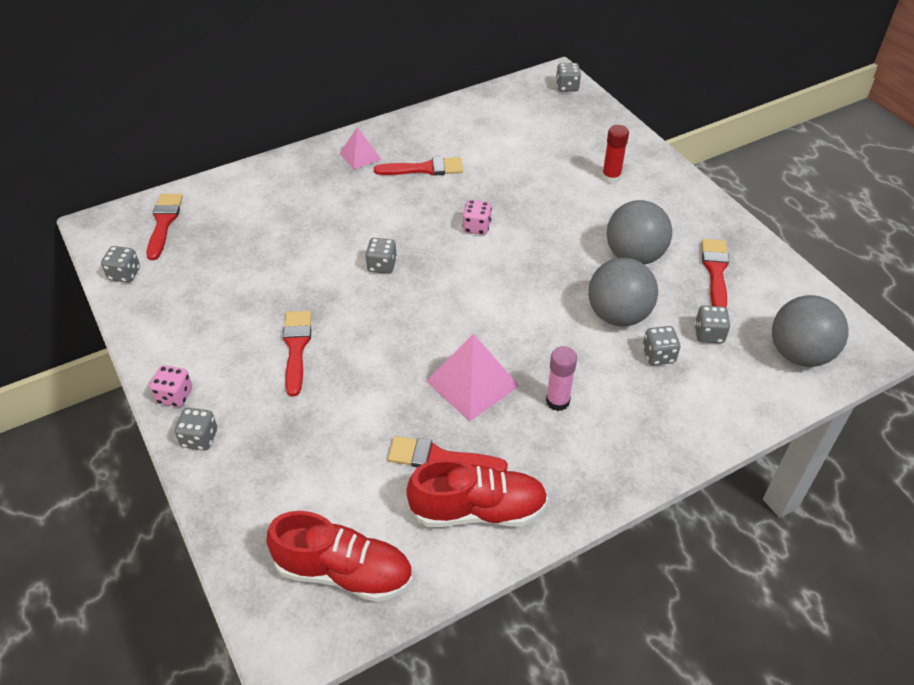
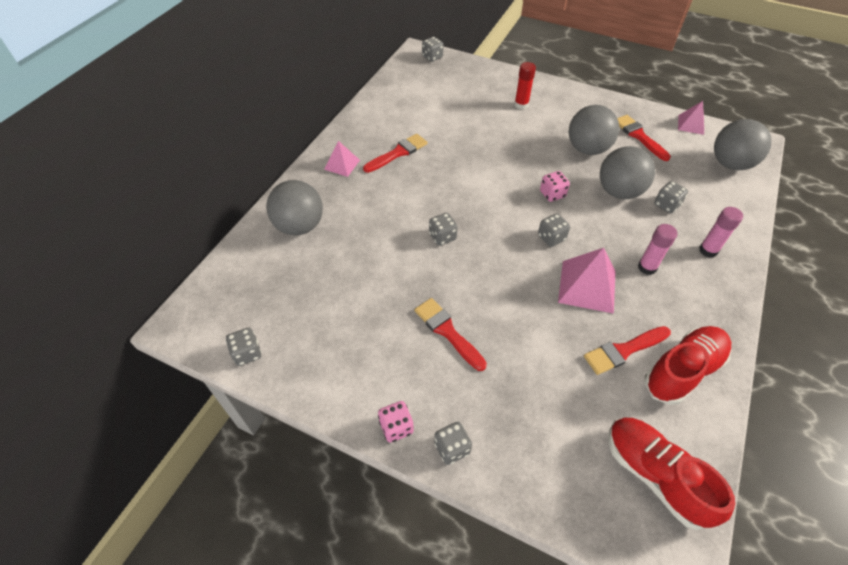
camera: 35 degrees left, 5 degrees up
red brush [147,194,183,260] -> none
red shoe [266,511,413,602] -> red shoe turned 105 degrees counterclockwise [609,418,735,530]
pink dice [462,200,492,235] -> pink dice moved to [540,171,570,202]
grey dice [695,306,731,343] -> grey dice moved to [538,214,570,247]
none -> grey ball [266,180,323,236]
none -> pink pyramid [678,101,704,135]
none -> pink glue stick [699,207,743,258]

